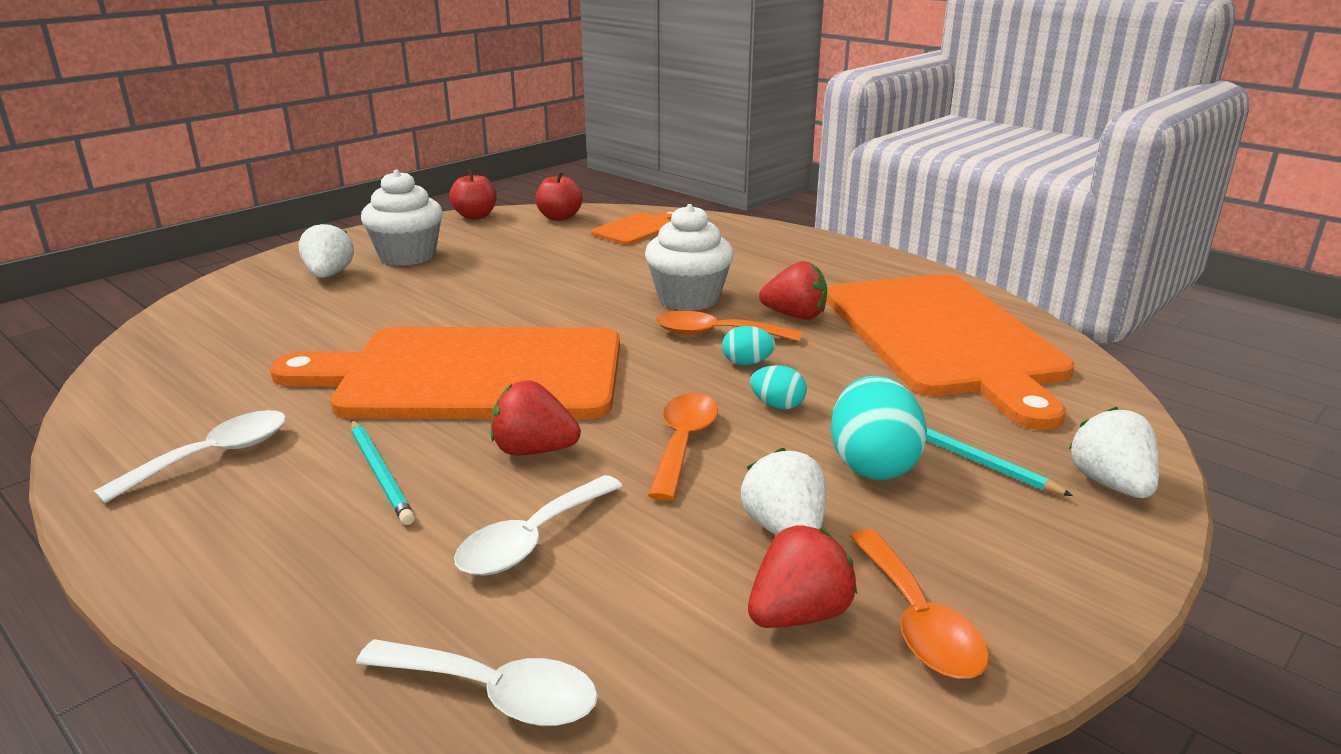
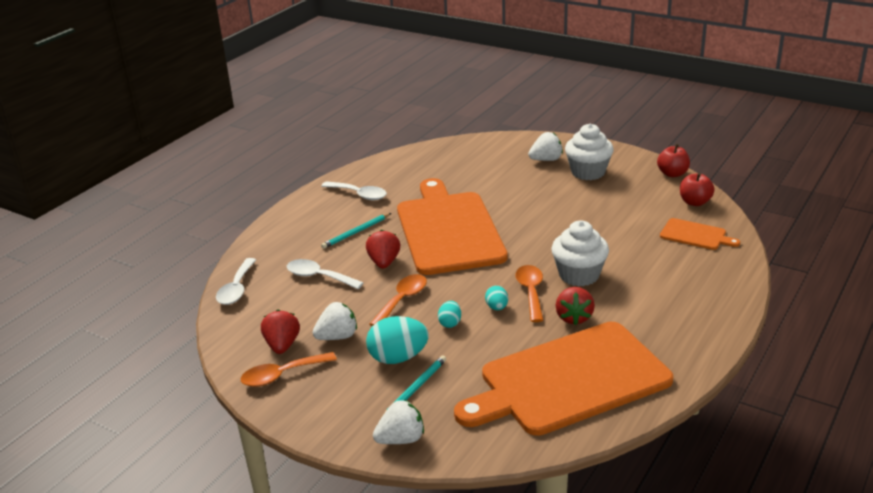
camera: 80 degrees right, 5 degrees up
orange spoon [648,393,718,501] -> orange spoon turned 60 degrees counterclockwise [370,274,427,326]
red strawberry [748,525,857,628] -> red strawberry turned 135 degrees counterclockwise [261,310,300,354]

